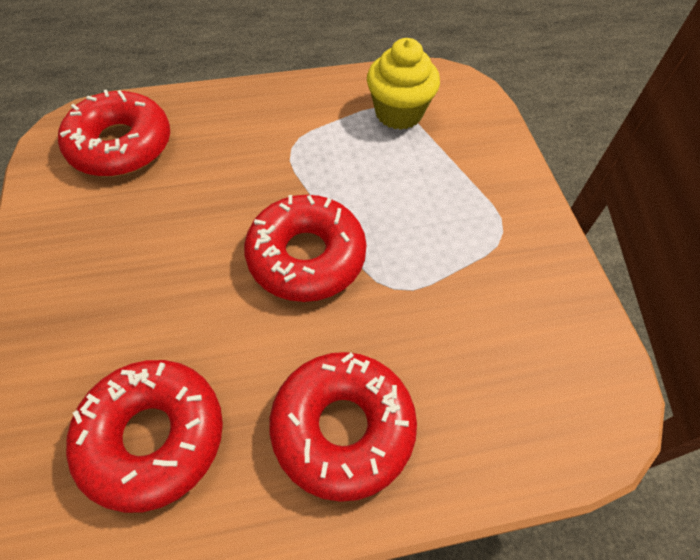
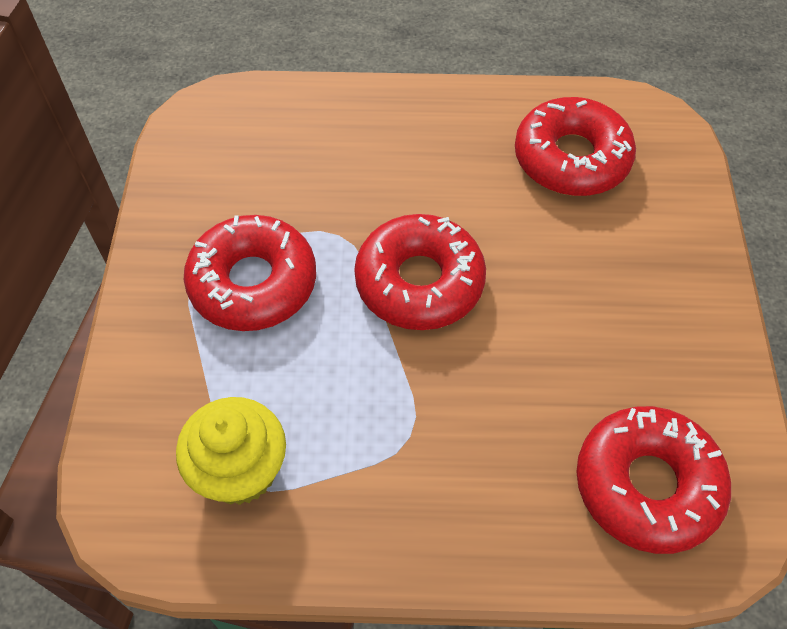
camera: 165 degrees left, 0 degrees up
red donut [269,352,417,502] -> red donut moved to [184,215,316,331]

